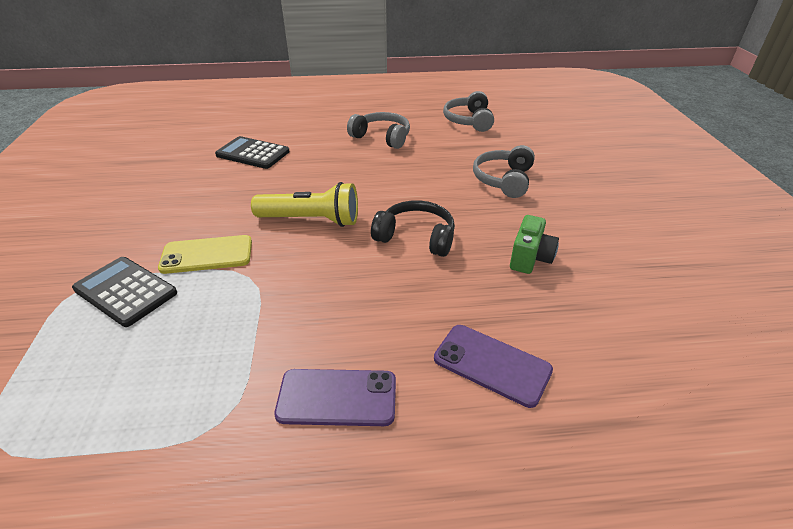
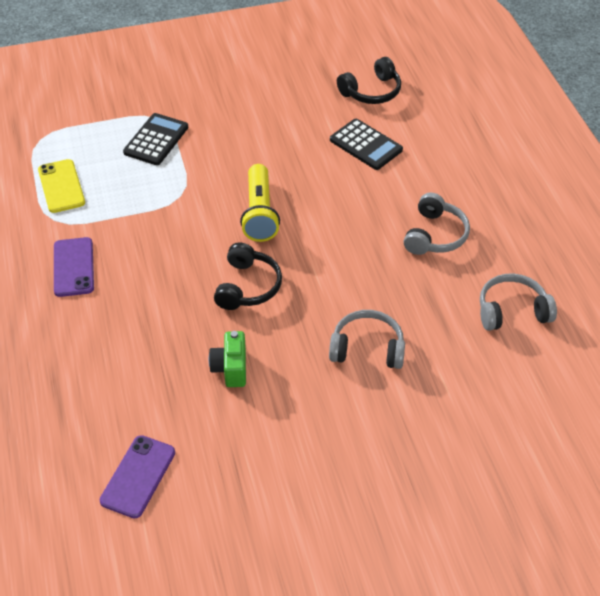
camera: 80 degrees right, 10 degrees up
yellow phone [158,235,252,274] -> yellow phone moved to [38,159,85,213]
black calculator [215,136,290,169] -> black calculator turned 120 degrees clockwise [330,119,403,170]
purple phone [434,325,553,408] -> purple phone moved to [100,435,175,518]
green camera [510,215,559,274] -> green camera turned 75 degrees clockwise [209,331,246,387]
none -> black headphones [337,57,401,104]

